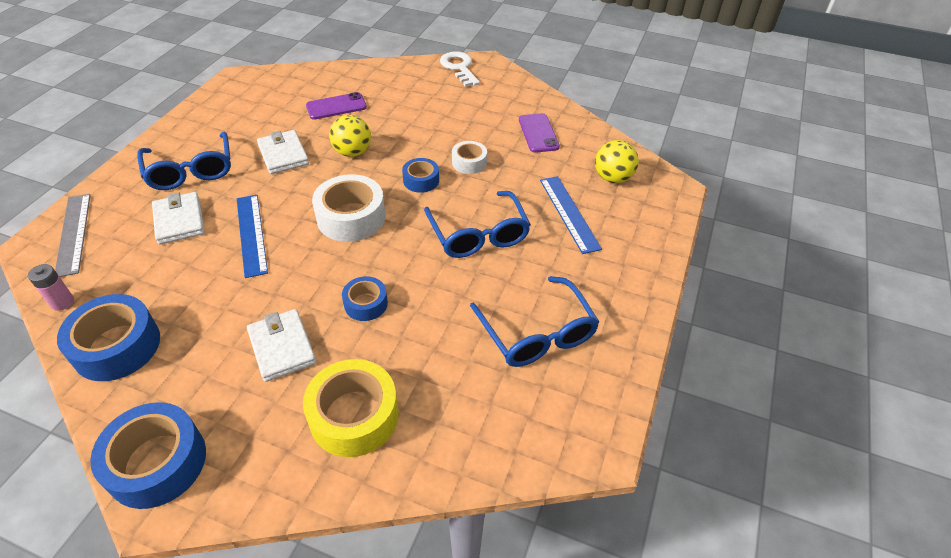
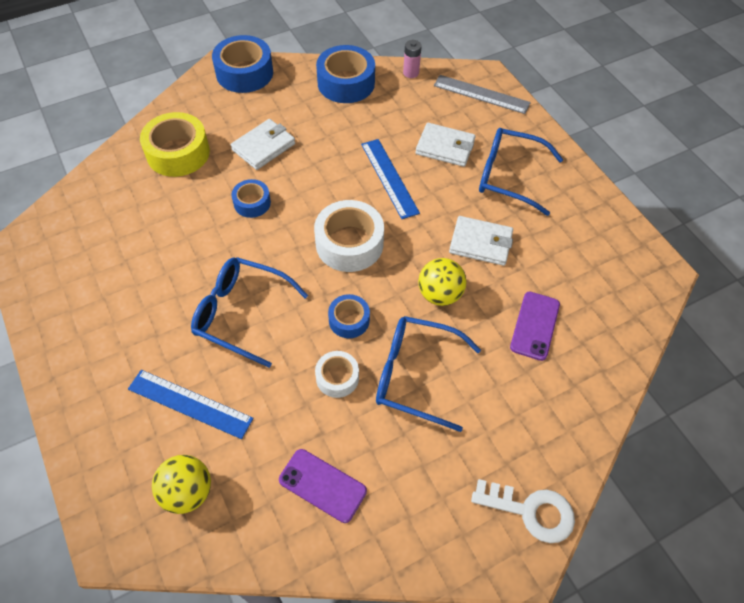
camera: 130 degrees right, 10 degrees up
blue ruler [237,195,268,278] -> blue ruler turned 45 degrees clockwise [361,139,420,219]
white wallet [247,309,316,382] -> white wallet turned 60 degrees counterclockwise [231,119,295,170]
blue glasses [470,276,599,367] -> blue glasses moved to [376,316,481,432]

